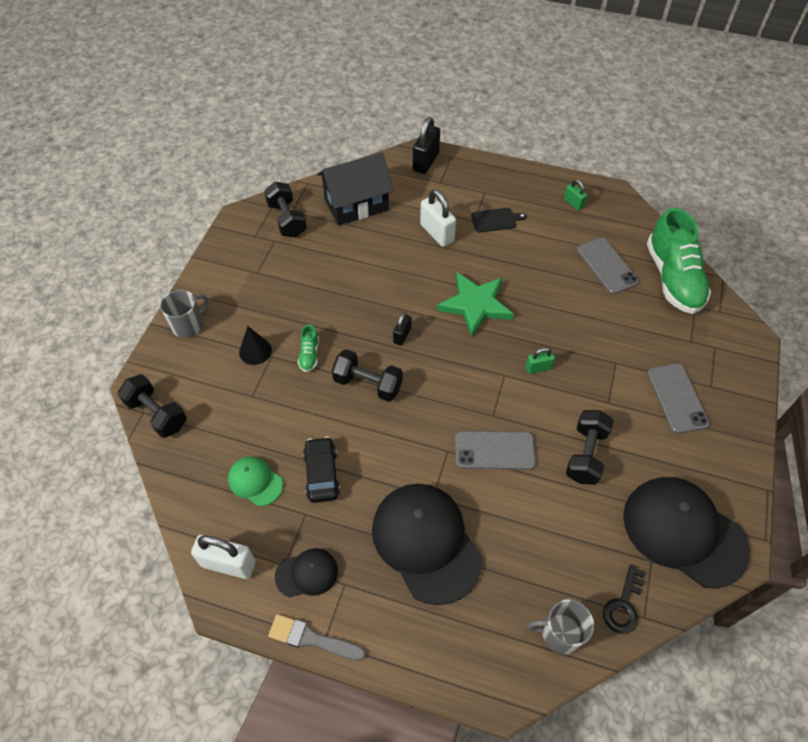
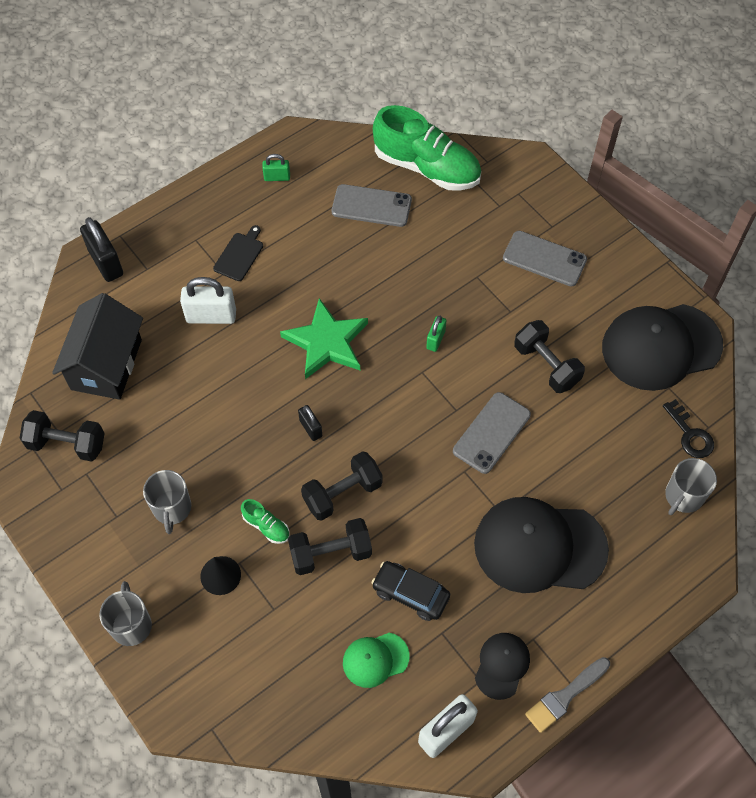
camera: 55 degrees left, 5 degrees up
black dumbbell [118,374,187,438] -> black dumbbell moved to [288,518,372,575]
none -> grey mug [143,470,191,534]

